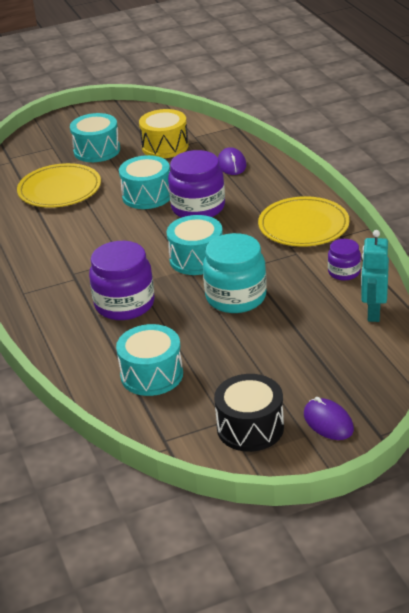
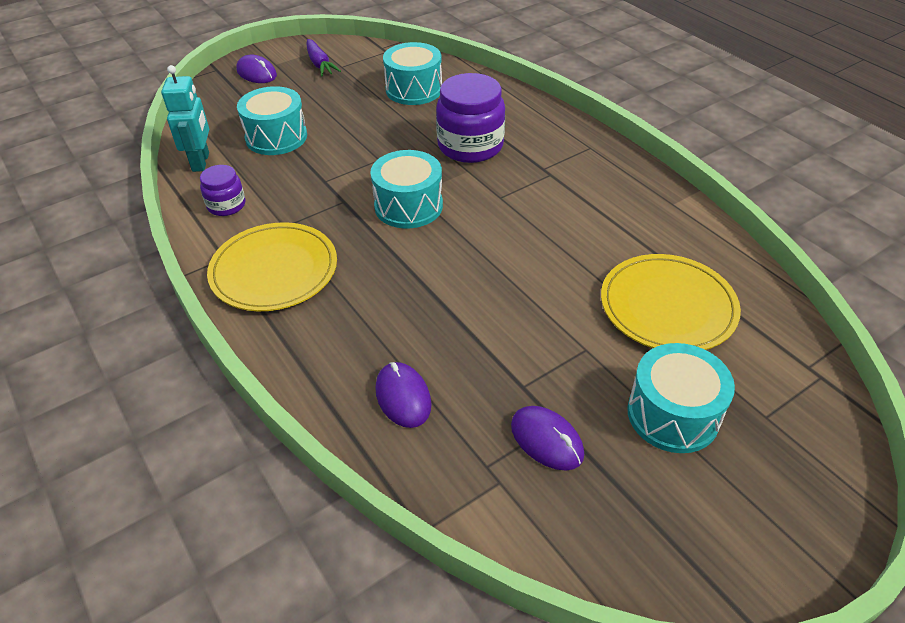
camera: 165 degrees right, 10 degrees up
turquoise drum [119,155,170,209] -> turquoise drum moved to [237,86,307,155]
yellow drum [139,109,189,158] -> purple mouse [511,406,584,471]
purple jar [168,150,225,218] -> none
turquoise jar [203,233,267,313] -> none
black drum [214,374,284,452] -> purple carrot [306,39,341,76]

